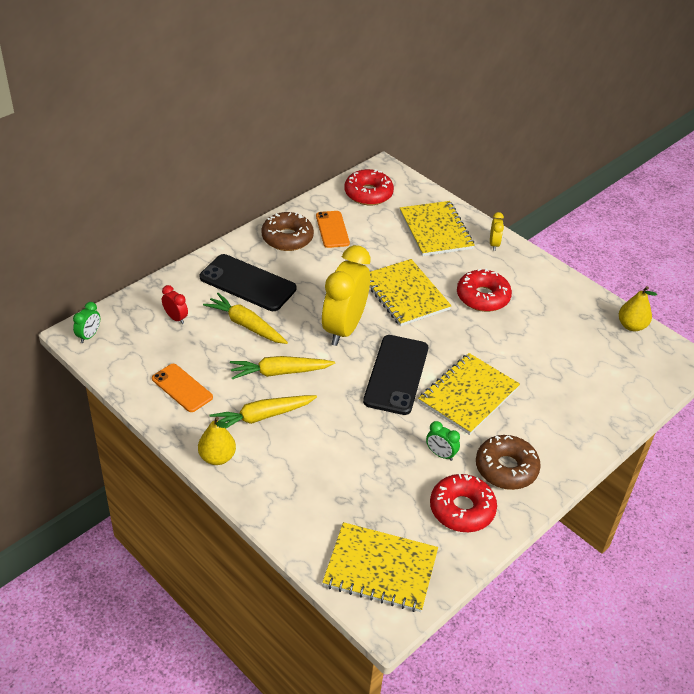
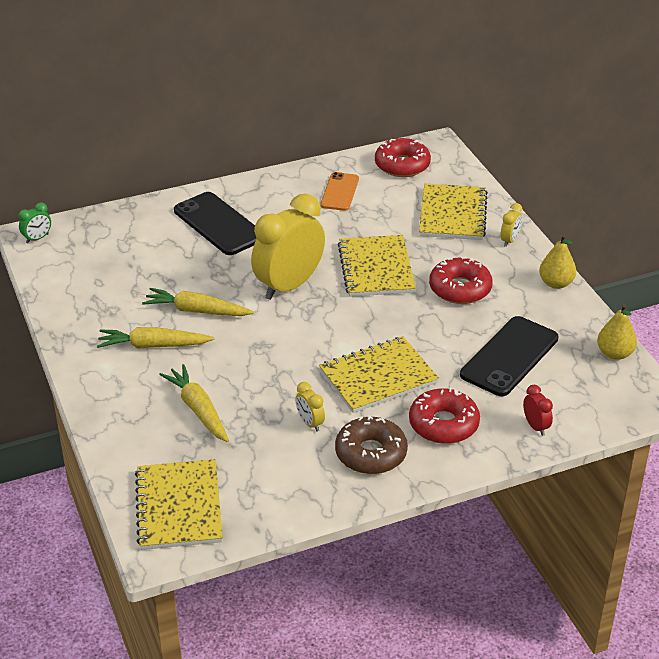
camera: 25 degrees right, 5 degrees down
orange phone [152,364,213,412] -> none
red clock [162,285,188,324] -> red clock moved to [523,385,553,436]
yellow pear [198,417,236,465] -> yellow pear moved to [539,235,576,289]
yellow carrot [203,293,288,344] -> yellow carrot moved to [159,364,229,442]
brown donut [261,212,314,251] -> none
yellow notebook [322,522,438,612] -> yellow notebook turned 45 degrees clockwise [135,459,223,550]
black phone [363,335,428,415] -> black phone moved to [460,316,559,396]
green clock [426,421,460,461] -> yellow clock [296,382,325,432]
red donut [430,474,497,532] -> red donut moved to [409,388,480,444]

